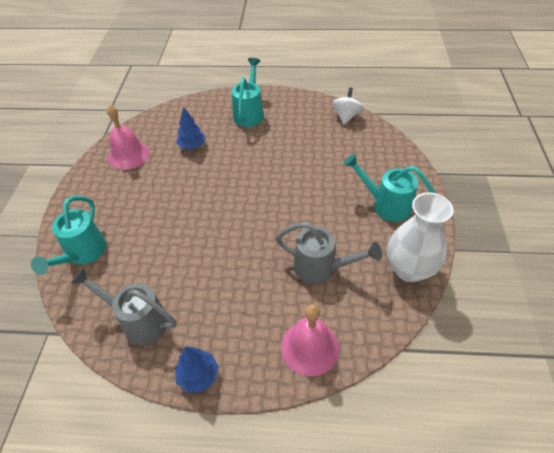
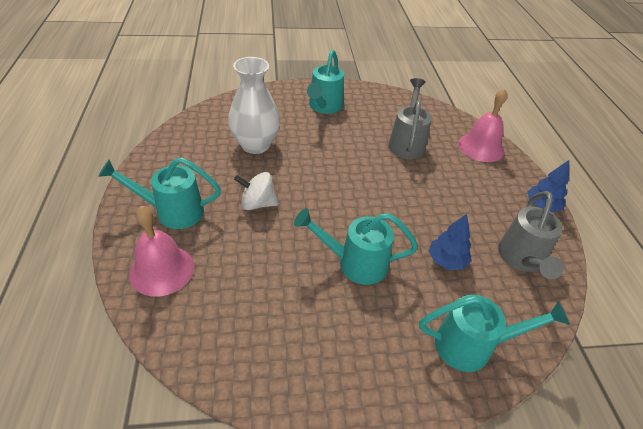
camera: 105 degrees left, 5 degrees down
pink bell [107,105,150,170] -> pink bell moved to [129,206,194,297]
blue tree [176,107,206,150] -> blue tree moved to [429,214,471,270]
white spinning top [332,88,363,125] -> white spinning top moved to [234,172,278,210]
white vase [387,192,454,282] -> white vase moved to [228,57,280,154]
none -> turquoise watering can [294,208,418,285]

